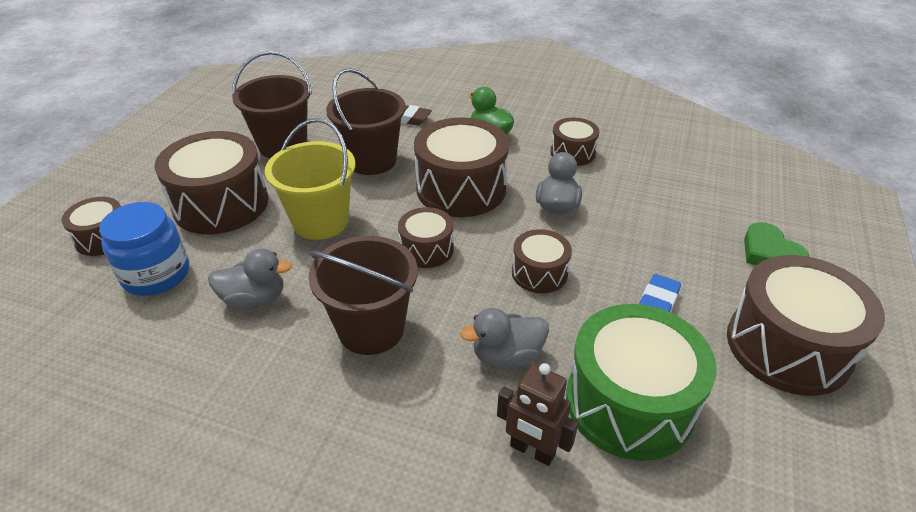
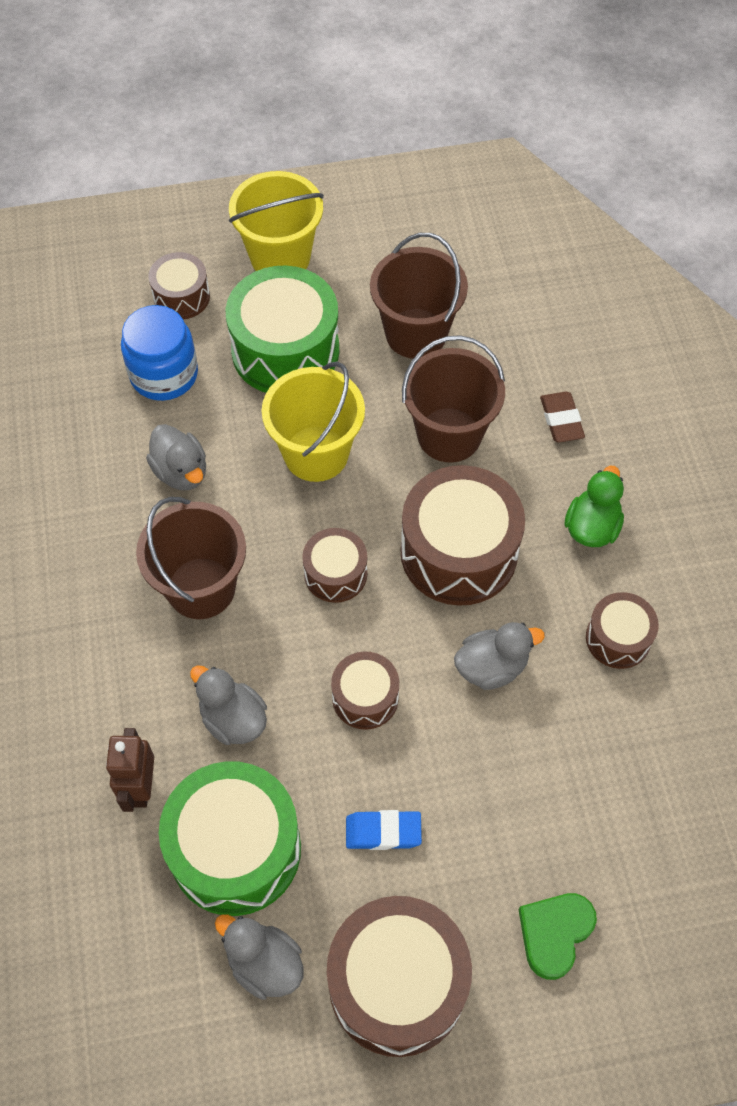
camera: 60 degrees right, 20 degrees up
brown drum [155,131,269,234] -> green drum [226,266,339,393]
none -> grey duck [215,914,303,1000]
none -> yellow bucket [229,171,324,271]

